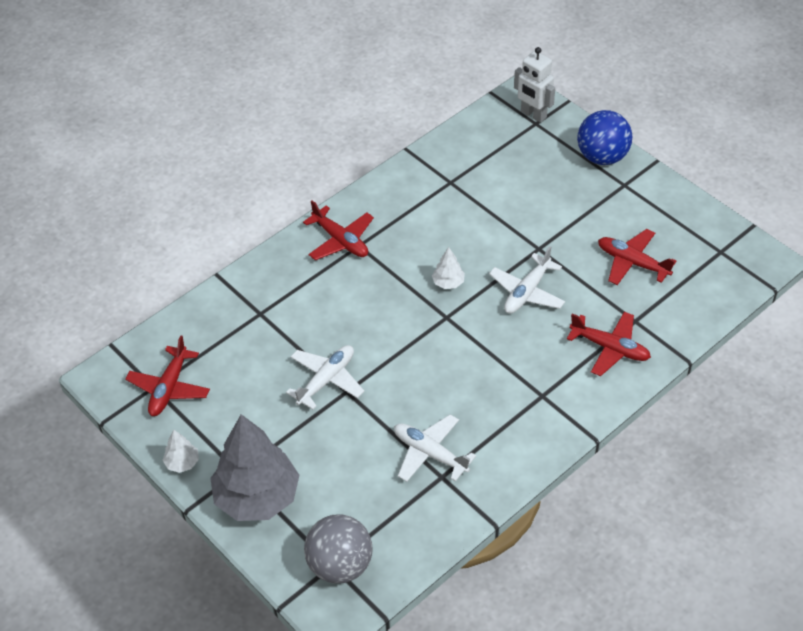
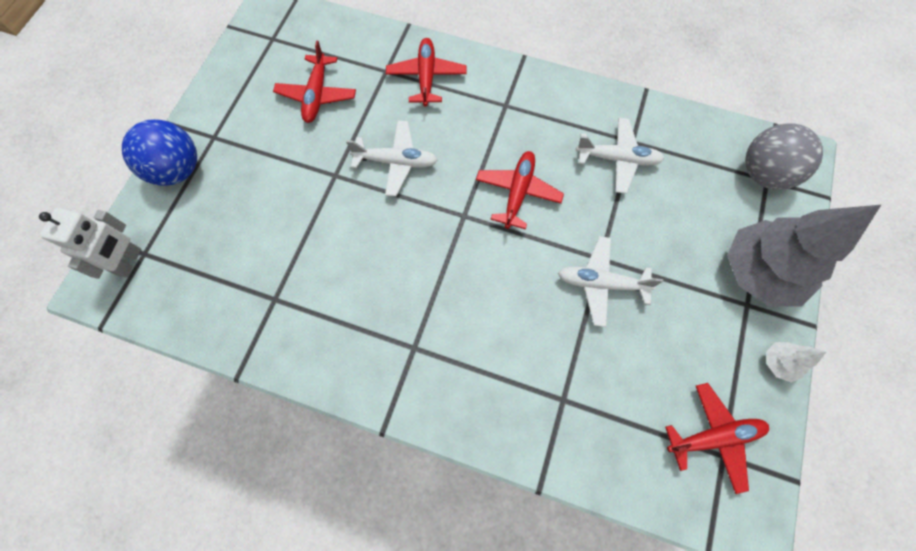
camera: 120 degrees left, 20 degrees up
red plane [303,200,374,260] -> red plane moved to [476,151,564,230]
white plane [394,414,476,482] -> white plane turned 90 degrees counterclockwise [576,118,664,194]
white tree [432,247,465,289] -> none

